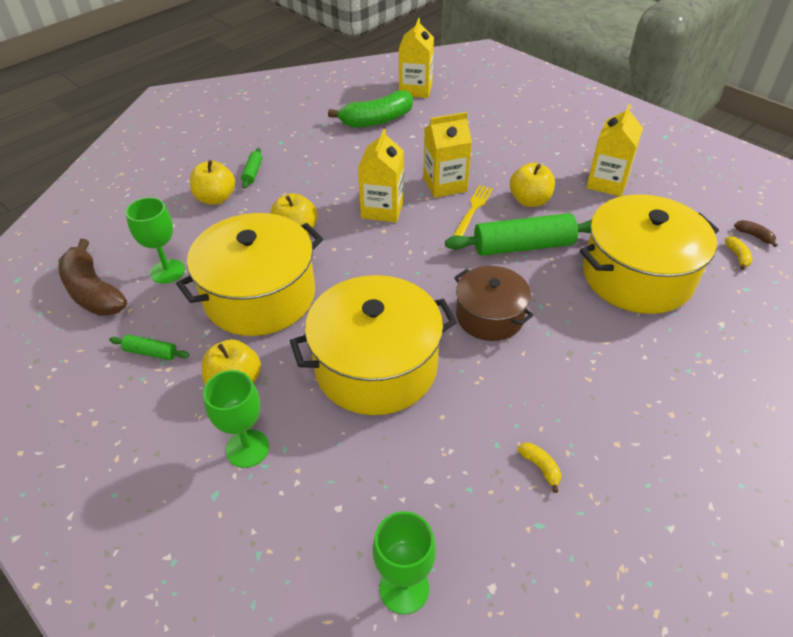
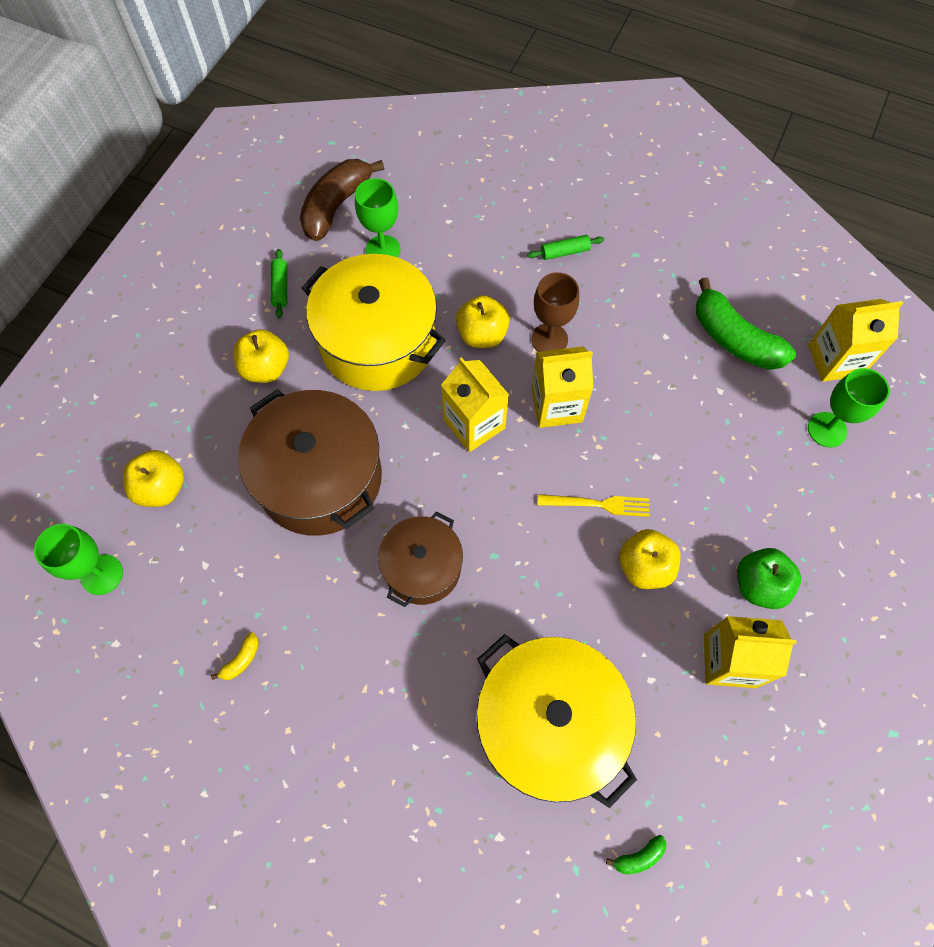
camera: 70 degrees right, 20 degrees up
yellow apple [190,160,235,205] -> yellow apple moved to [123,450,184,507]
green goblet [203,370,269,468] -> green goblet moved to [808,368,890,447]
yellow pot [290,275,457,415] -> brown pot [238,389,382,536]
yellow carton [423,112,472,198] -> yellow carton moved to [441,357,509,452]
green rolling pin [445,213,591,256] -> none
yellow banana [725,236,753,270] -> green banana [606,835,666,874]
brown banana [734,220,777,247] -> none
none -> brown goblet [531,272,579,352]
none -> green apple [737,548,801,609]

